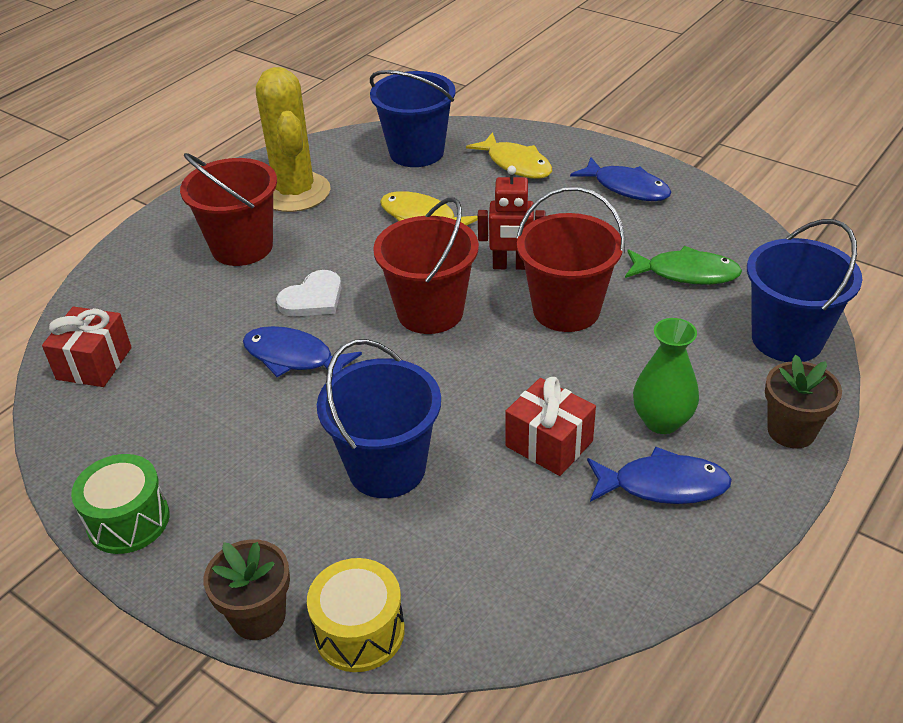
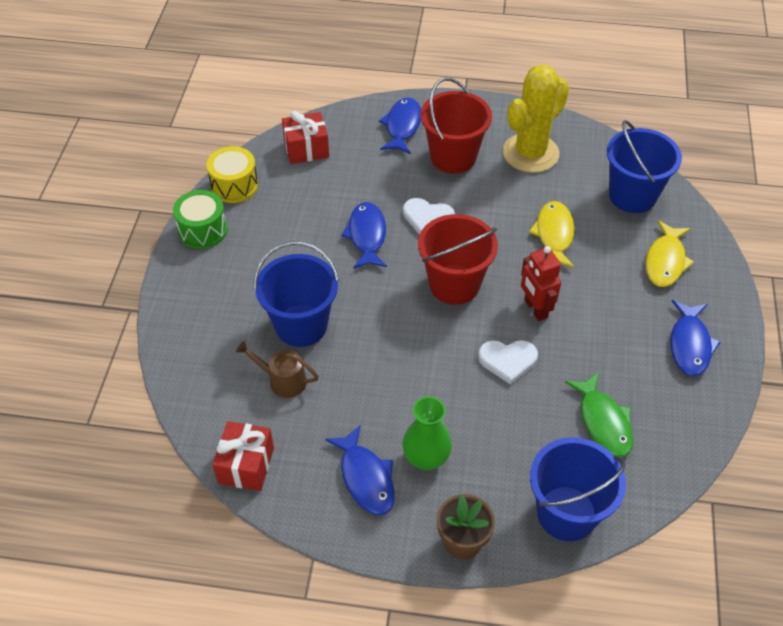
camera: 60 degrees right, 10 degrees up
brown flower pot [204,539,290,640] -> none
yellow drum [307,558,405,672] -> yellow drum moved to [207,146,258,203]
red gift [506,377,596,476] -> red gift moved to [212,421,274,491]
red bucket [516,187,625,332] -> white heart [478,340,538,384]
none -> brown watering can [236,341,319,398]
none -> blue fish [379,98,421,154]

